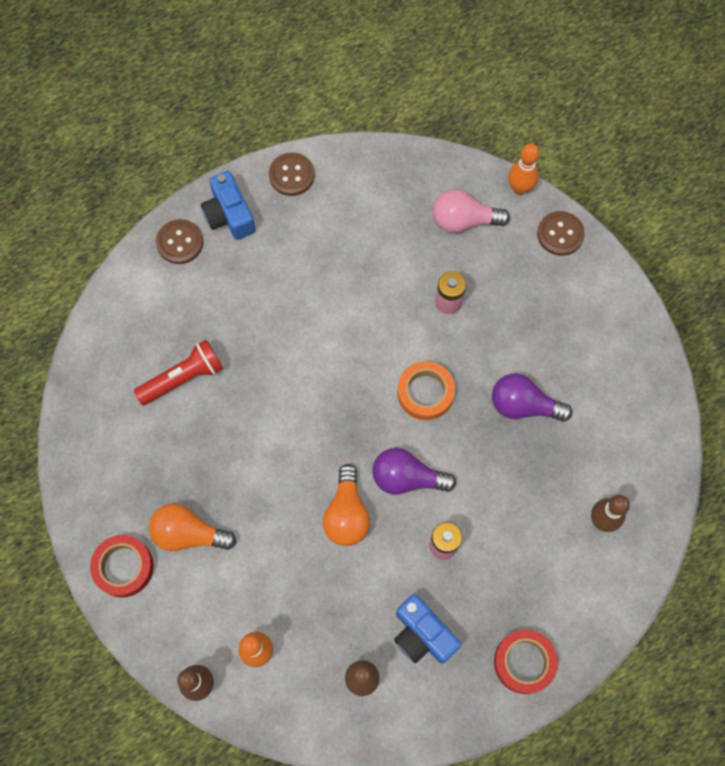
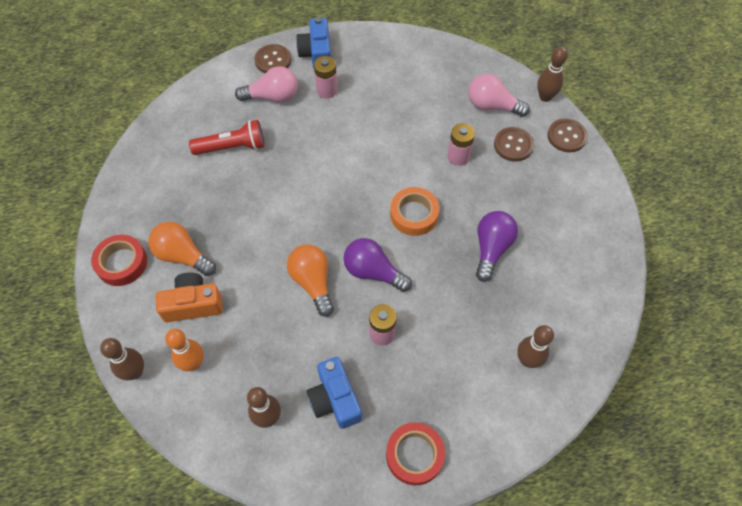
camera: 20 degrees right, 10 degrees down
brown button [269,152,315,196] -> brown button moved to [494,127,534,162]
orange light bulb [323,464,370,546] -> orange light bulb turned 135 degrees clockwise [287,245,334,317]
purple light bulb [492,373,572,422] -> purple light bulb turned 75 degrees clockwise [476,211,518,282]
orange bowling pin [508,144,539,195] -> brown bowling pin [537,47,568,102]
none -> orange camera [156,273,223,322]
none -> pink light bulb [235,66,298,103]
none -> pink battery [314,56,338,98]

